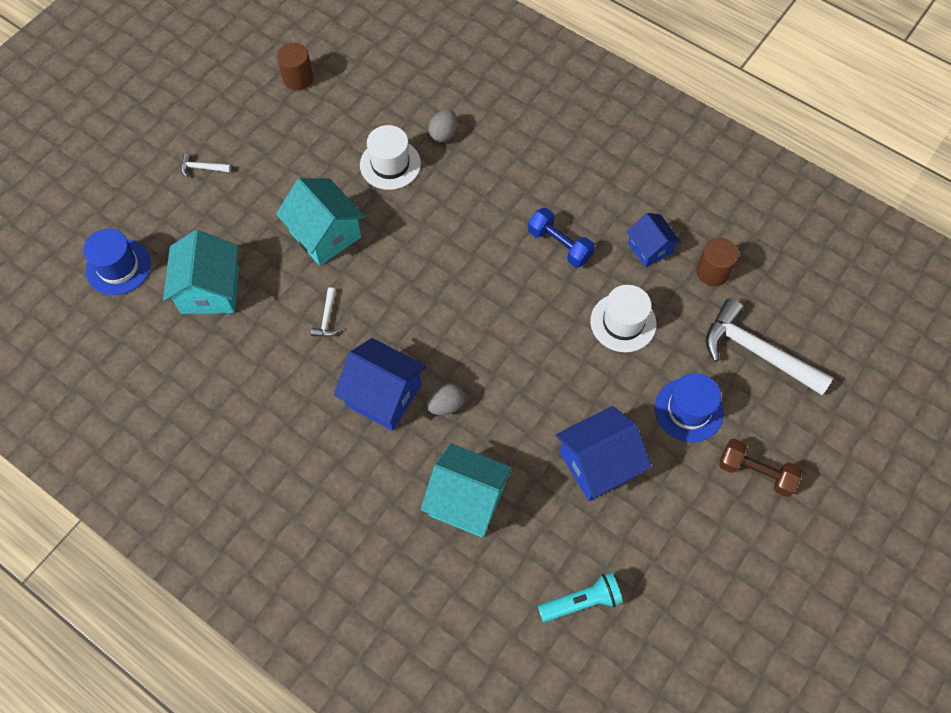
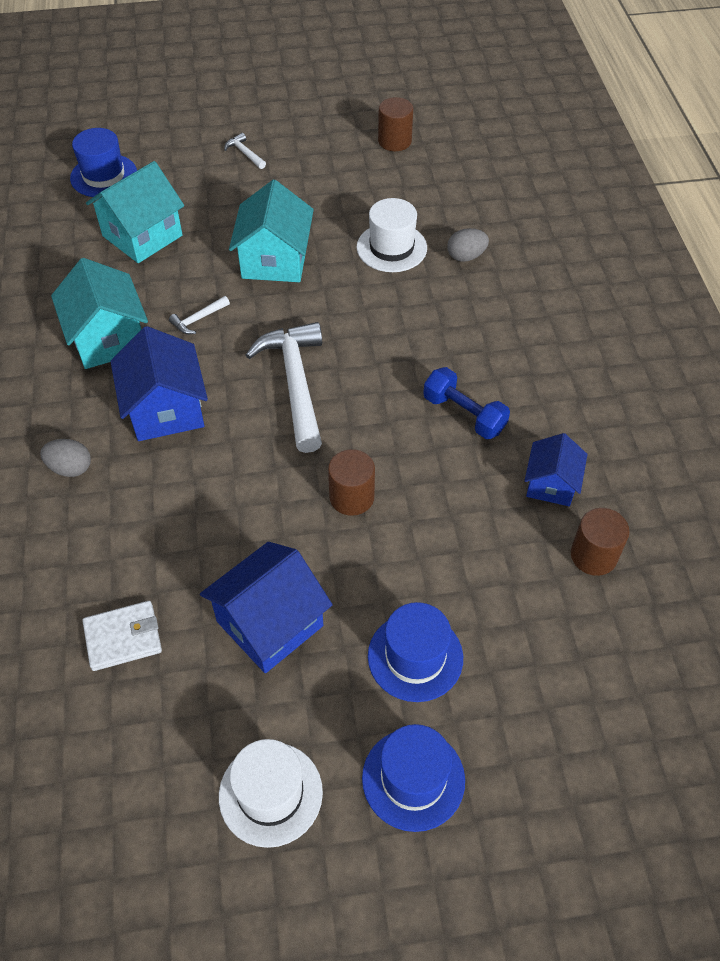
camera: 45 degrees right, 10 degrees down
turquoise house [421,443,513,538] -> turquoise house moved to [51,258,148,369]
grey egg [426,383,464,415] -> grey egg moved to [40,439,91,477]
blue dumbbell [528,208,595,268] -> blue dumbbell turned 45 degrees counterclockwise [423,367,510,439]
turquoise flashlight [538,572,623,622] -> none
blue house [556,406,651,501] -> blue house turned 60 degrees counterclockwise [200,542,333,673]
white hat [590,285,657,352] -> white hat moved to [219,739,323,848]
white hammer [706,298,833,395] -> white hammer moved to [246,322,322,453]
brown dumbbell [719,438,802,497] -> blue hat [362,724,465,832]
none -> white wallet [82,601,162,671]
none -> brown cylinder [328,449,375,516]

